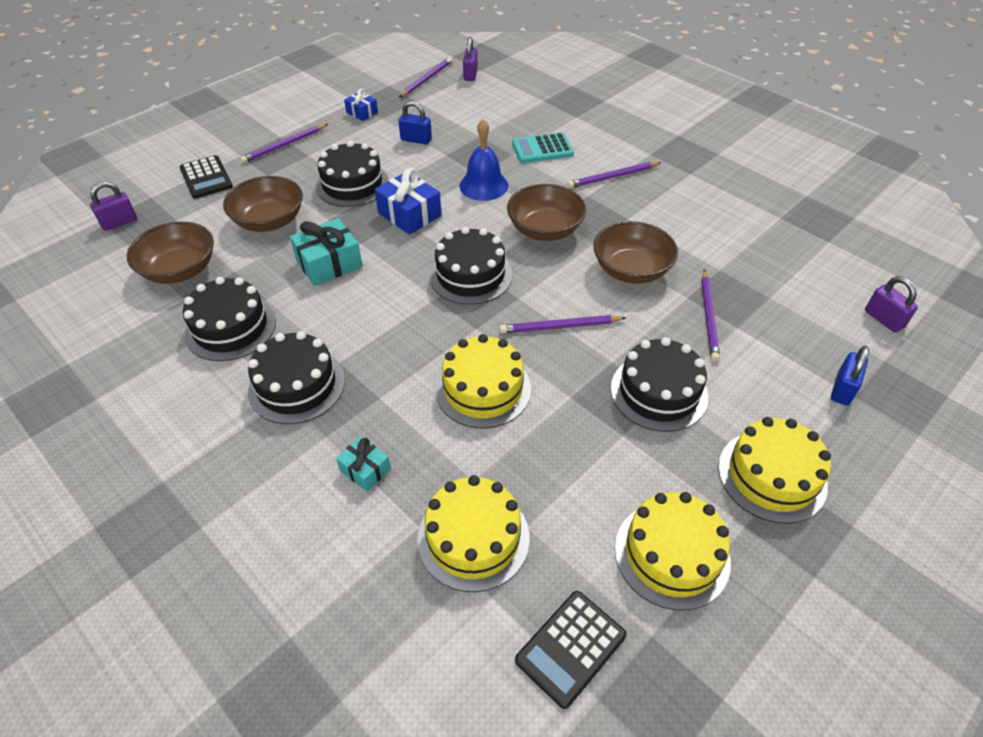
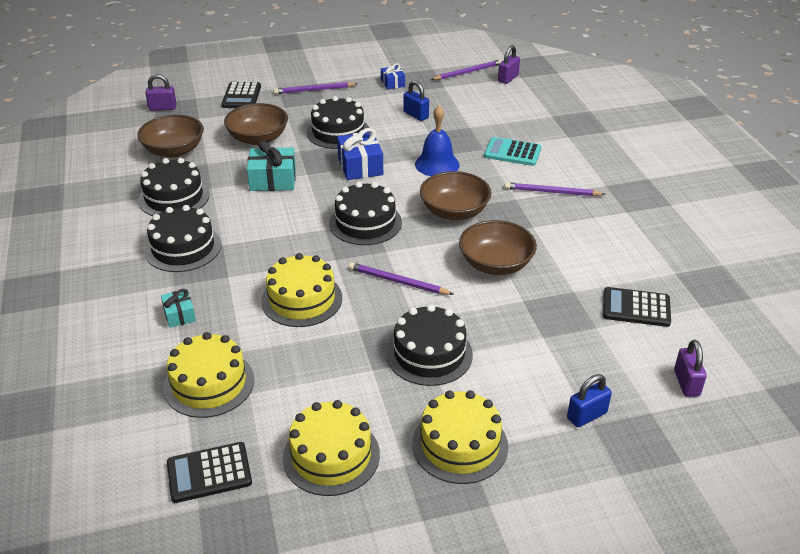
camera: 30 degrees right, 10 degrees down
purple pencil [701,269,720,362] -> none
none -> black calculator [603,287,671,327]

